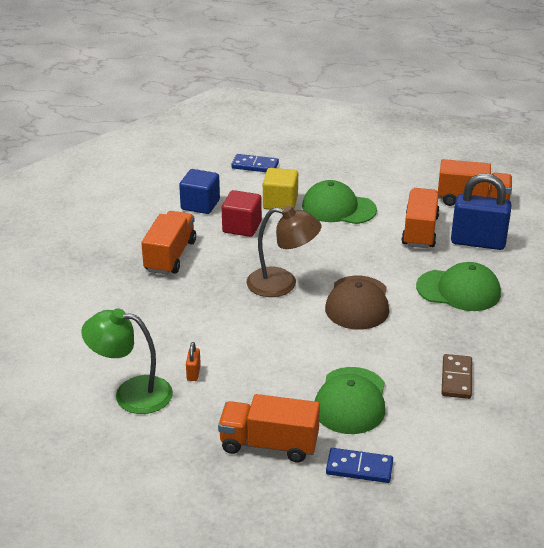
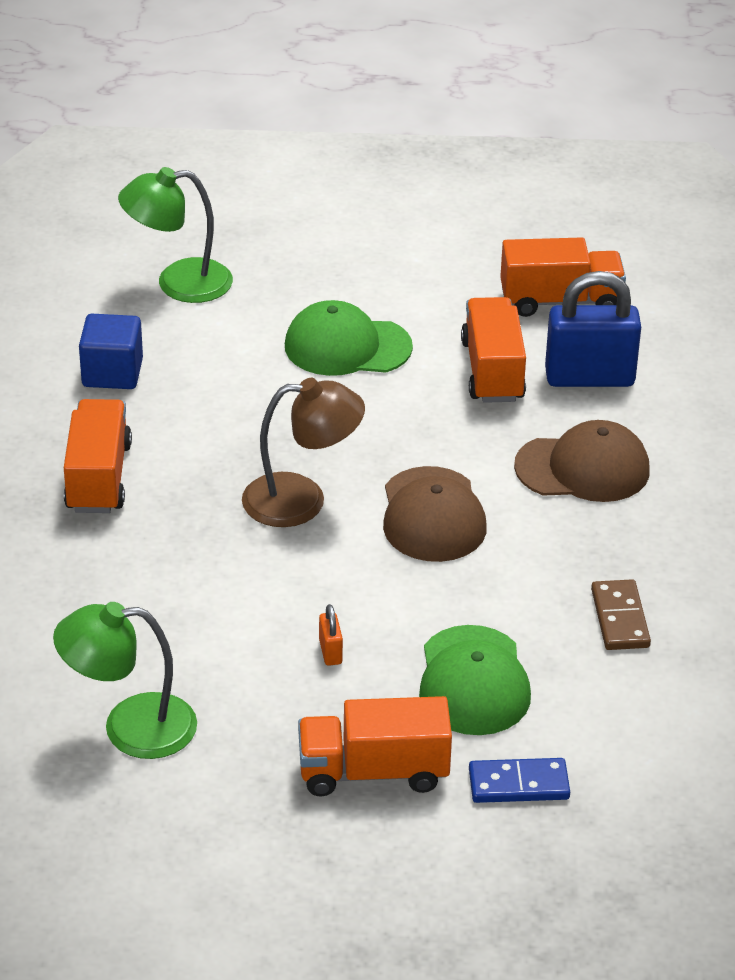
camera: 15 degrees left, 5 degrees up
orange padlock [186,342,201,381] -> orange padlock moved to [319,604,343,666]
red cube [222,190,262,237] -> none
blue domino [231,154,279,172] -> green lamp [118,167,233,303]
yellow cube [263,168,298,210] -> none
green cap [416,262,501,311] -> brown cap [514,420,650,502]

